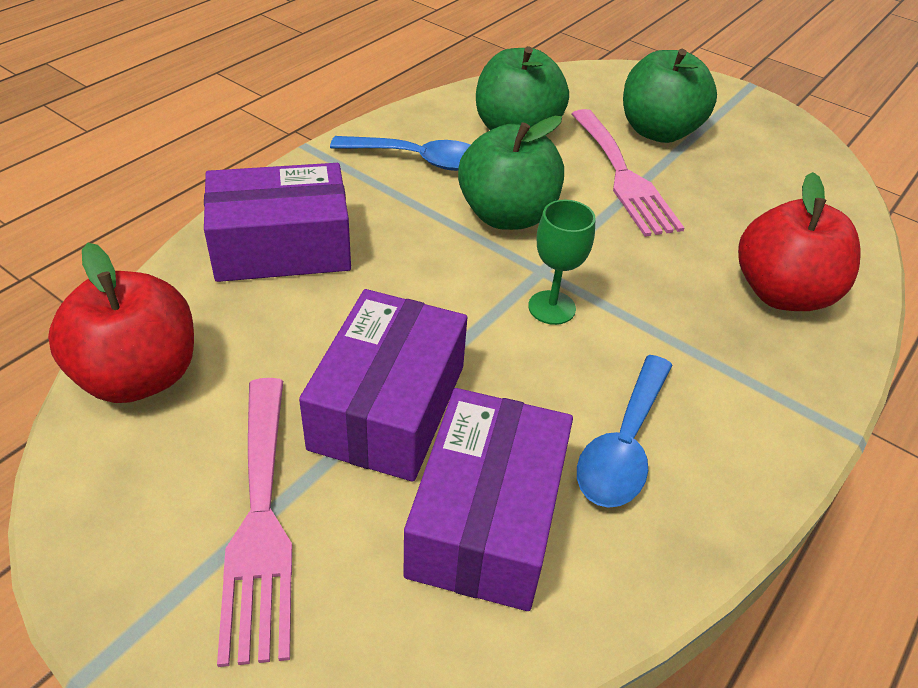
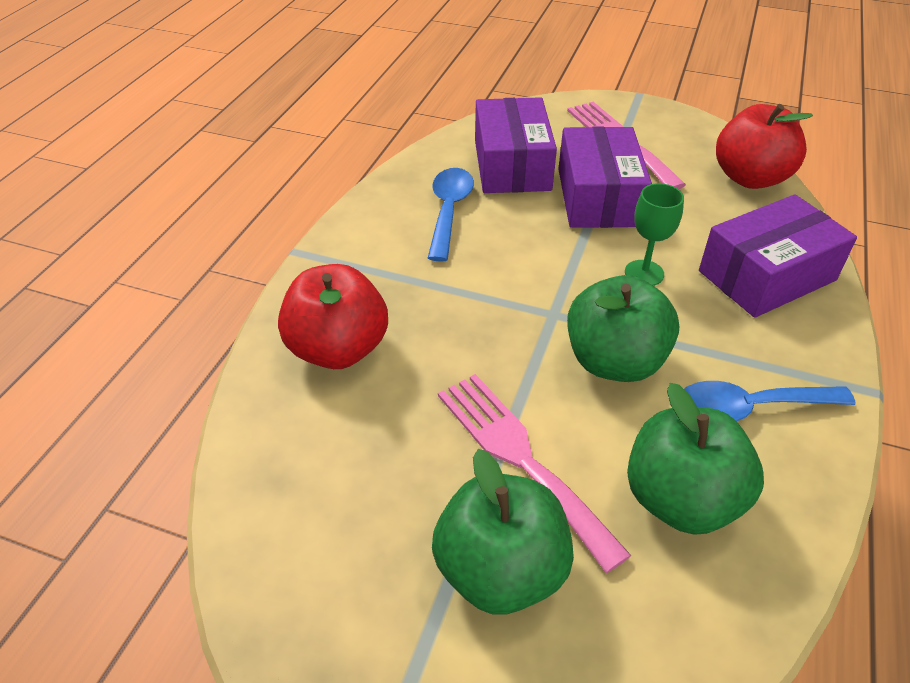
camera: 165 degrees right, 0 degrees up
green goblet [528,200,596,325] -> green goblet moved to [625,183,684,286]

